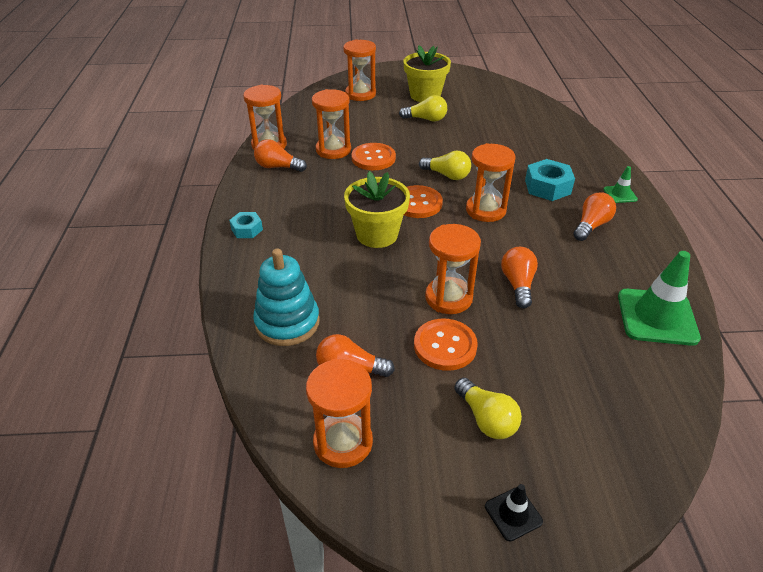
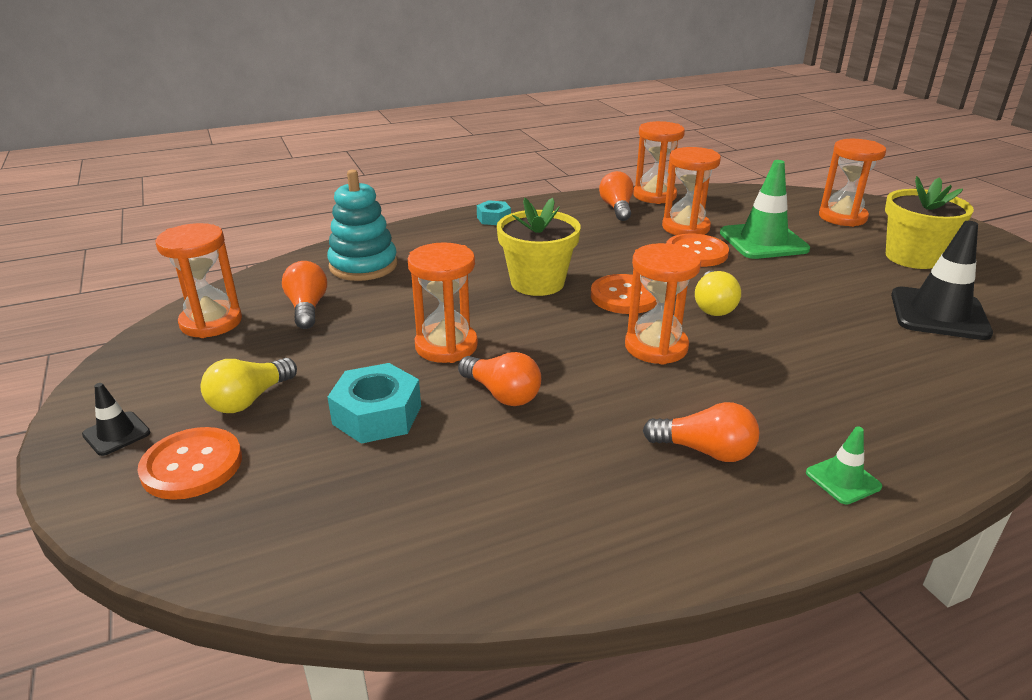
camera: 70 degrees right, 10 degrees down
yellow light bulb [399,95,447,122] -> none
orange button [414,319,478,371] -> orange button moved to [137,427,242,500]
orange light bulb [501,247,538,308] -> orange light bulb turned 60 degrees clockwise [458,352,541,406]
turquoise nut [525,159,575,201] -> turquoise nut moved to [328,363,421,444]
green traffic cone [618,251,701,346] -> green traffic cone moved to [720,160,810,259]
none -> black traffic cone [891,221,993,340]

